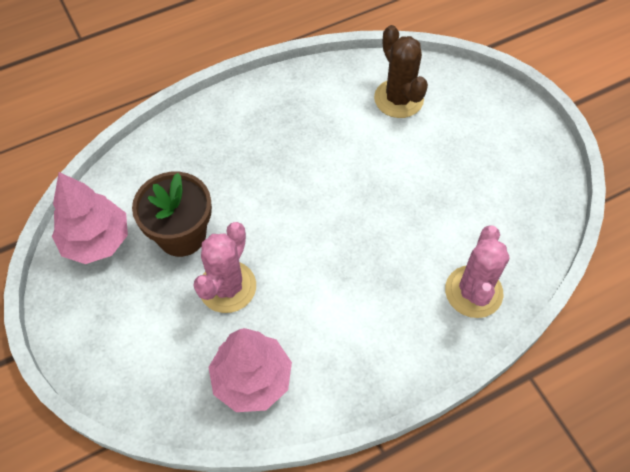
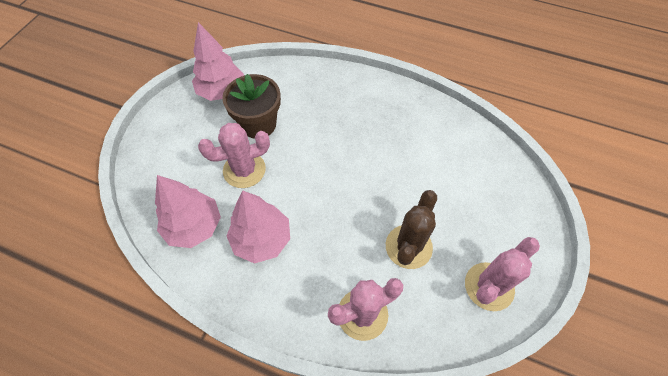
camera: 50 degrees right, 0 degrees up
brown cactus [374,25,428,118] -> brown cactus moved to [386,190,437,269]
none -> pink tree [227,190,290,264]
none -> pink cactus [465,237,540,311]

